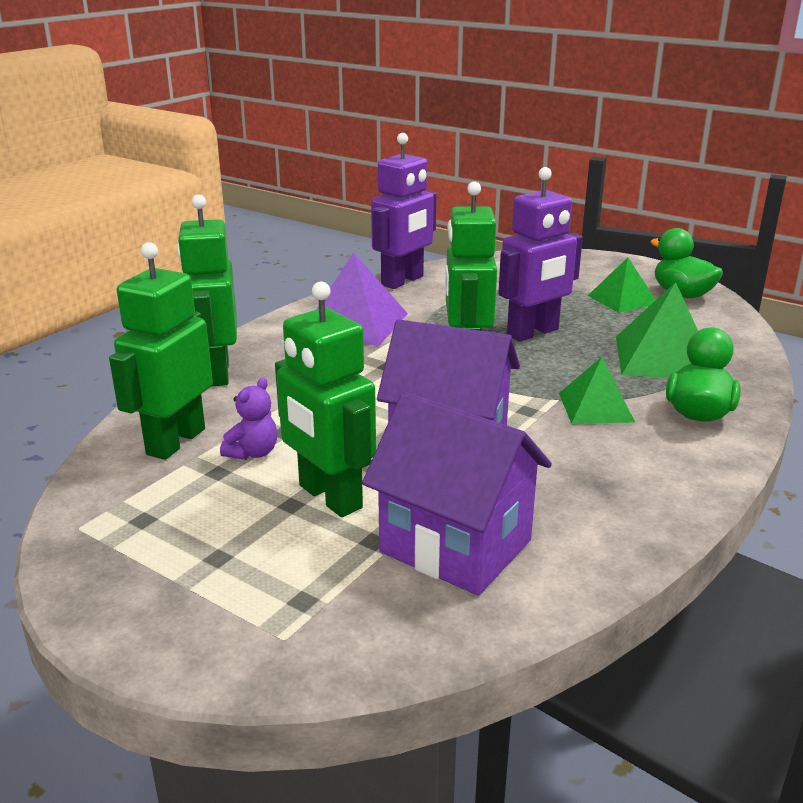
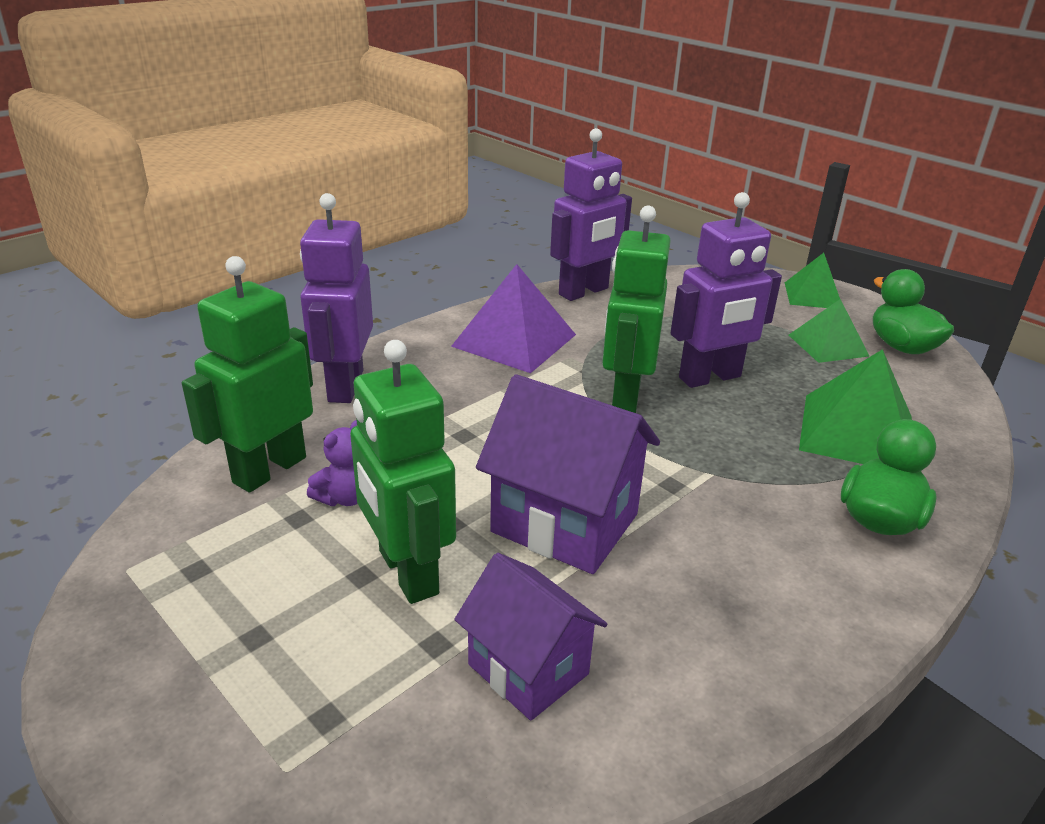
camera: 10 degrees right, 5 degrees up
green robot [177,194,237,386] -> purple robot [300,193,373,403]
purple house [362,392,552,596] -> purple house [454,553,607,720], size x0.66
green pyramid [559,357,635,424] -> green pyramid moved to [785,253,840,308]

